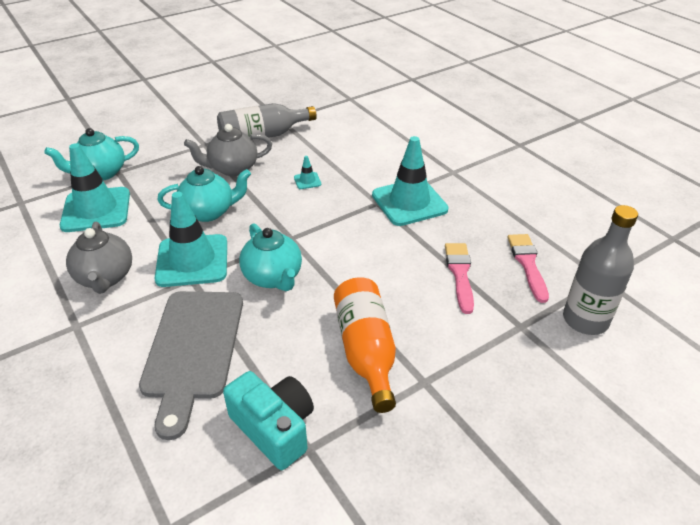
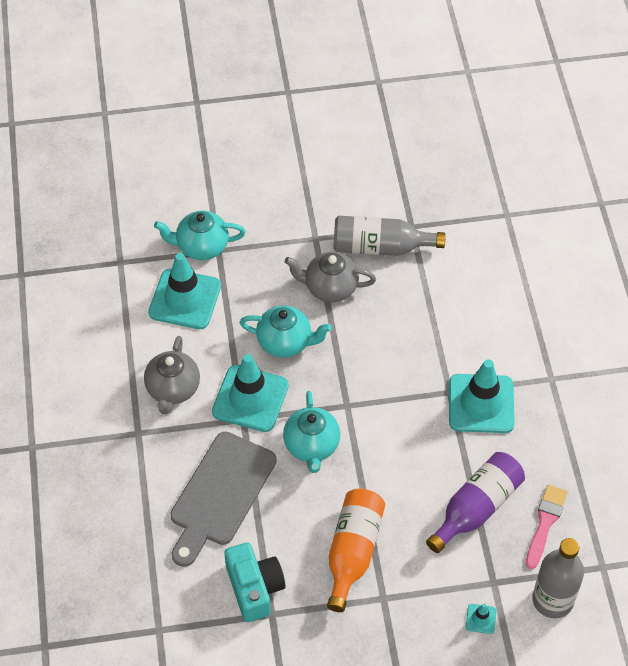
camera: 25 degrees right, 15 degrees up
turquoise traffic cone [294,156,321,189] -> turquoise traffic cone moved to [466,604,497,634]
pink brush [445,243,474,314] -> purple bottle [426,452,525,553]

